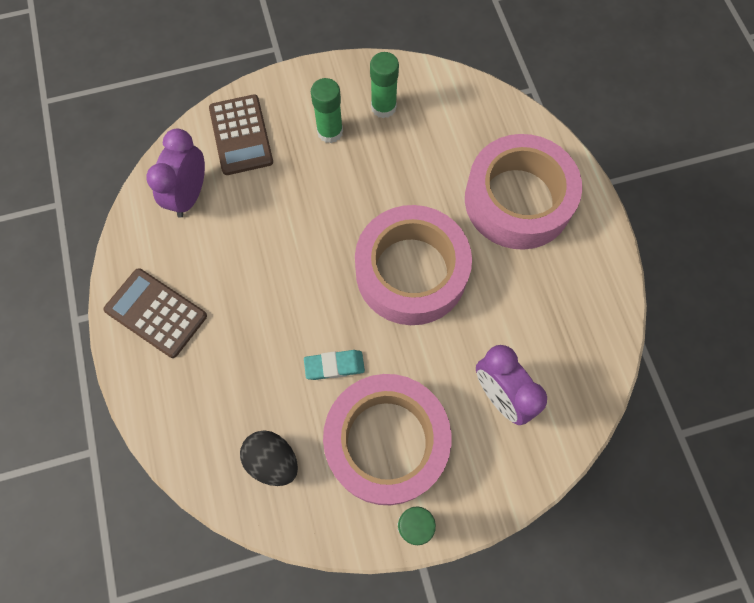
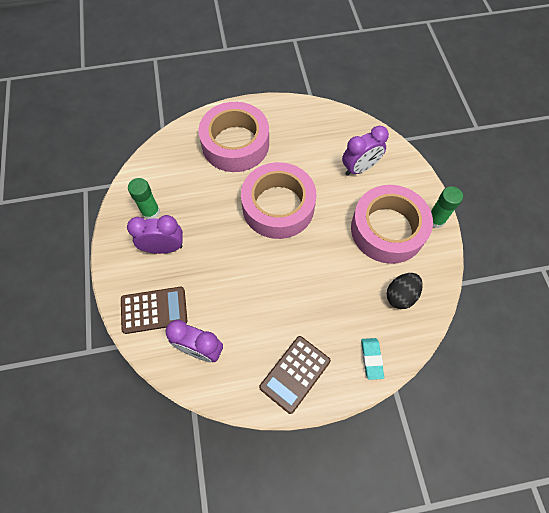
camera: 85 degrees left, 5 degrees down
turquoise eraser [304,350,365,380] -> turquoise eraser moved to [361,338,384,380]
green glue stick [311,78,343,143] -> purple clock [127,215,183,254]

